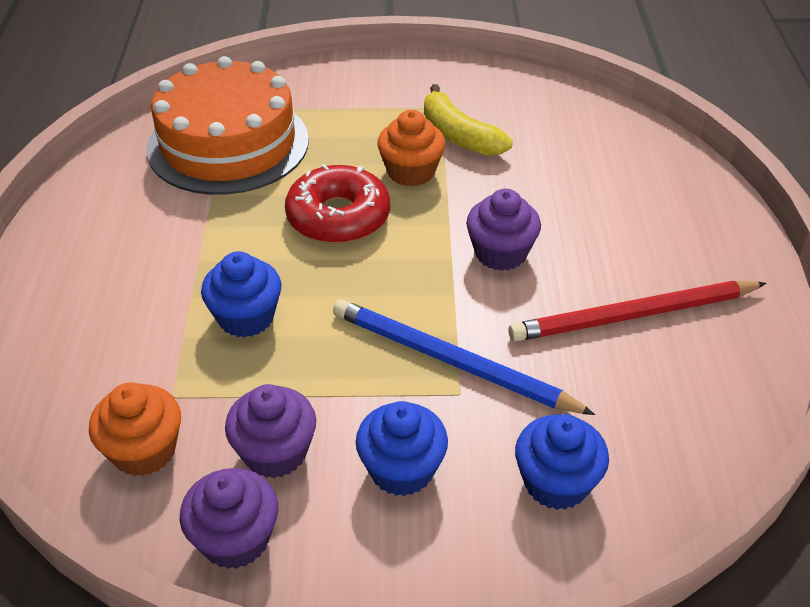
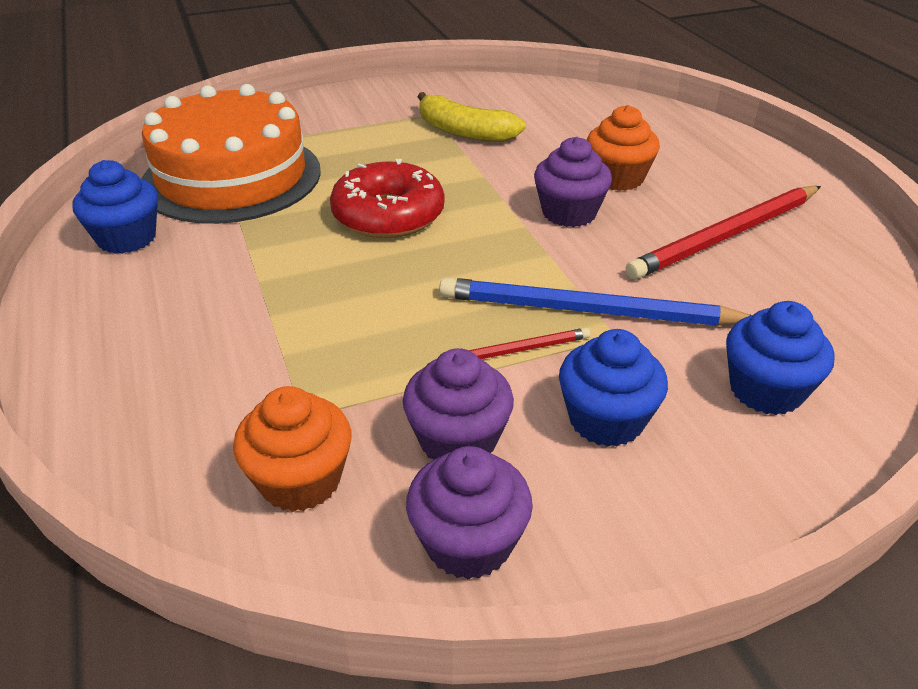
camera: 20 degrees left, 5 degrees down
blue cupcake [201,251,281,338] -> blue cupcake moved to [72,160,158,254]
orange cupcake [377,110,445,187] -> orange cupcake moved to [587,105,660,191]
none -> red pencil [428,327,590,364]

